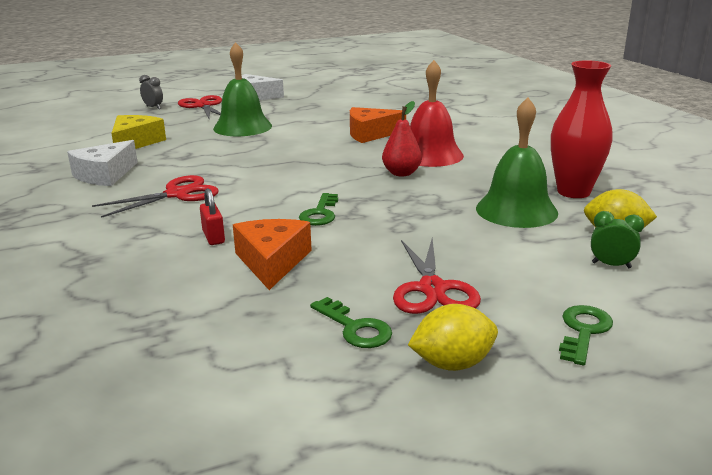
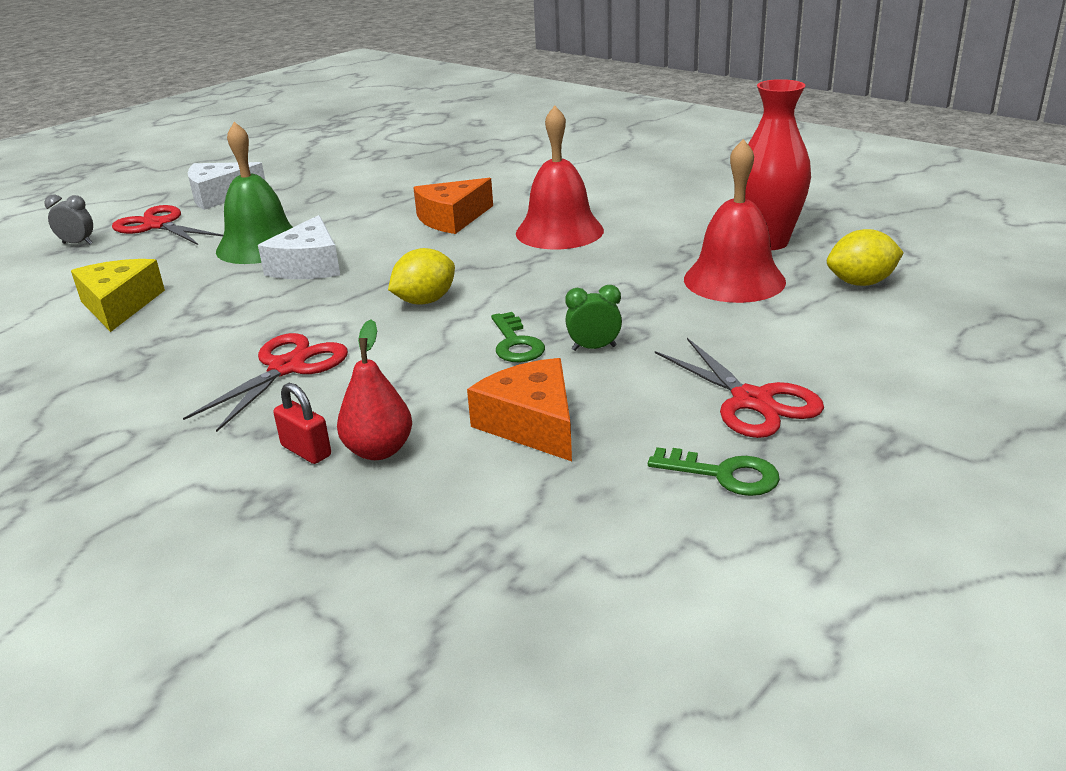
camera: 25 degrees left, 5 degrees up
white cheese [67,140,138,186] -> white cheese moved to [258,215,340,279]
red padlock [200,188,225,245] -> red padlock moved to [273,383,331,464]
red pear [382,101,422,176] -> red pear moved to [337,319,412,460]
yellow lemon [408,304,498,371] -> yellow lemon moved to [388,248,455,305]
green bell [476,97,558,228] -> red bell [684,139,786,303]
green key [559,305,613,365] -> none
green clock [591,211,644,268] -> green clock moved to [565,285,622,351]

